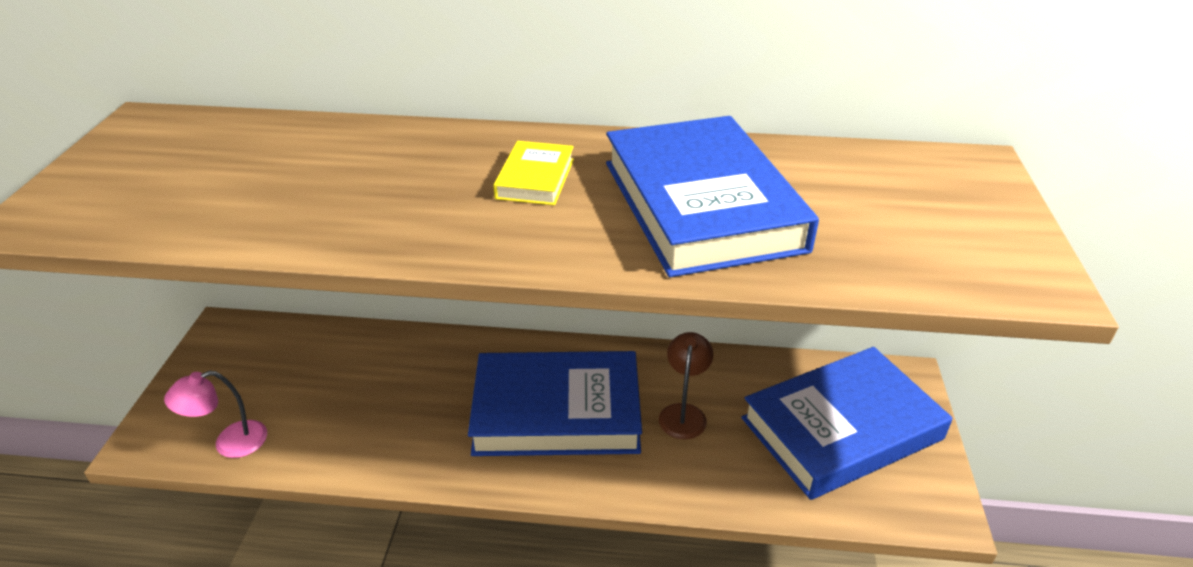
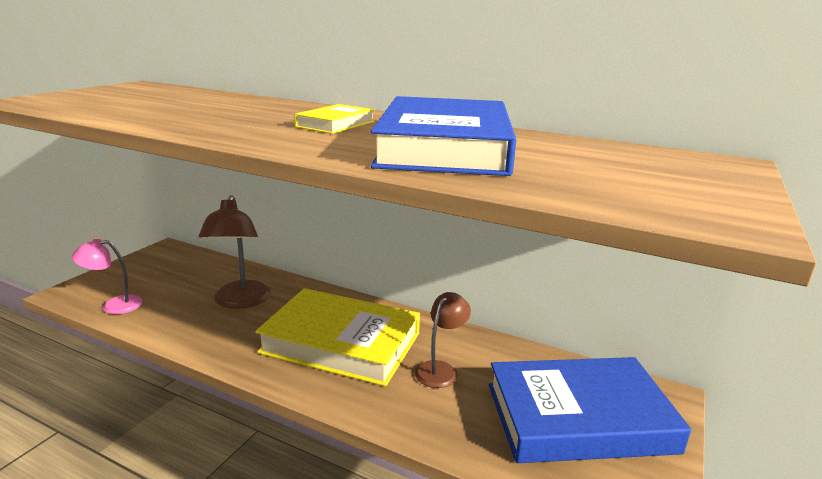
camera: 20 degrees right, 15 degrees down
blue book [468,351,642,456] -> yellow book [255,288,420,386]
none -> brown lamp [198,195,270,309]

